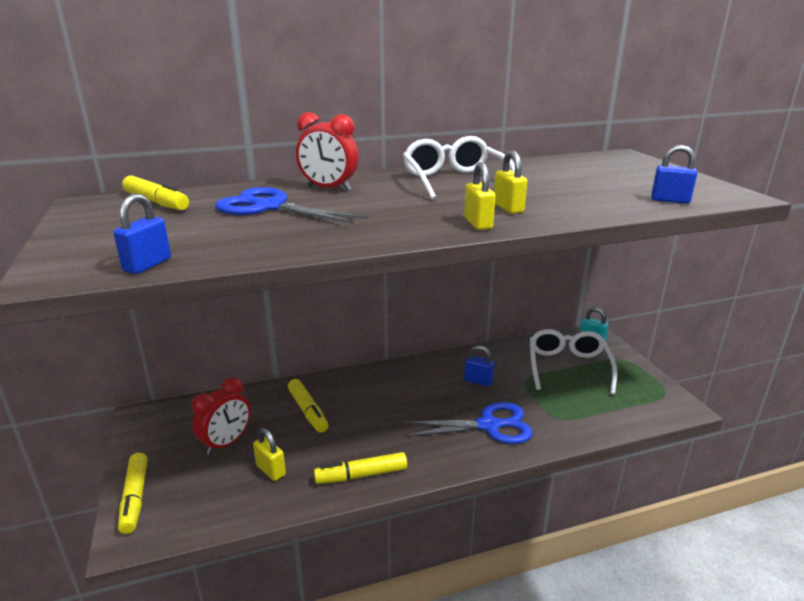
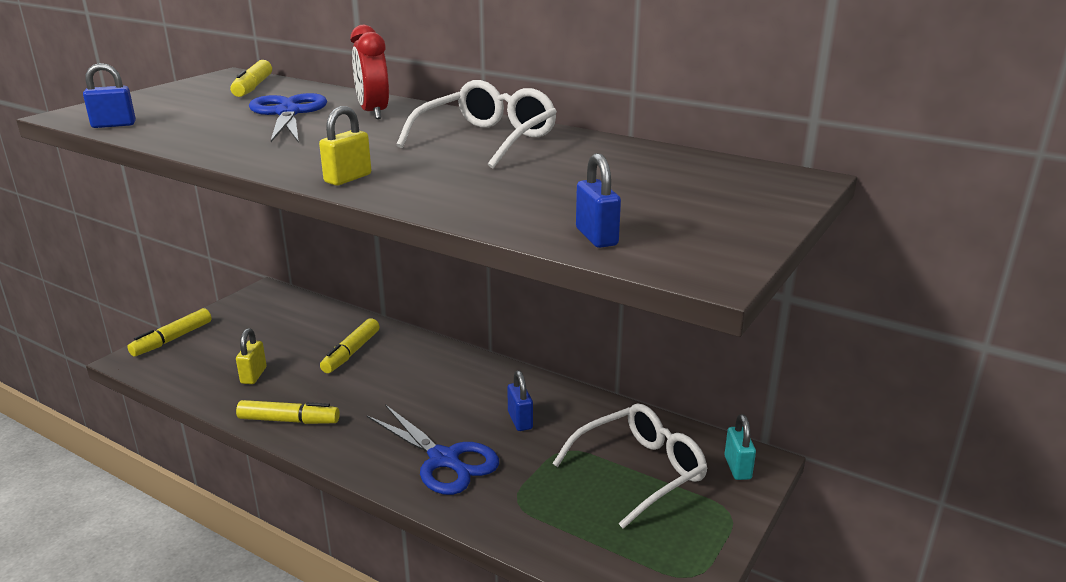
camera: 50 degrees right, 0 degrees up
red clock [192,377,251,455] -> none
yellow marker [314,452,407,484] -> yellow marker turned 150 degrees clockwise [236,400,340,424]
yellow padlock [494,151,527,214] -> none

